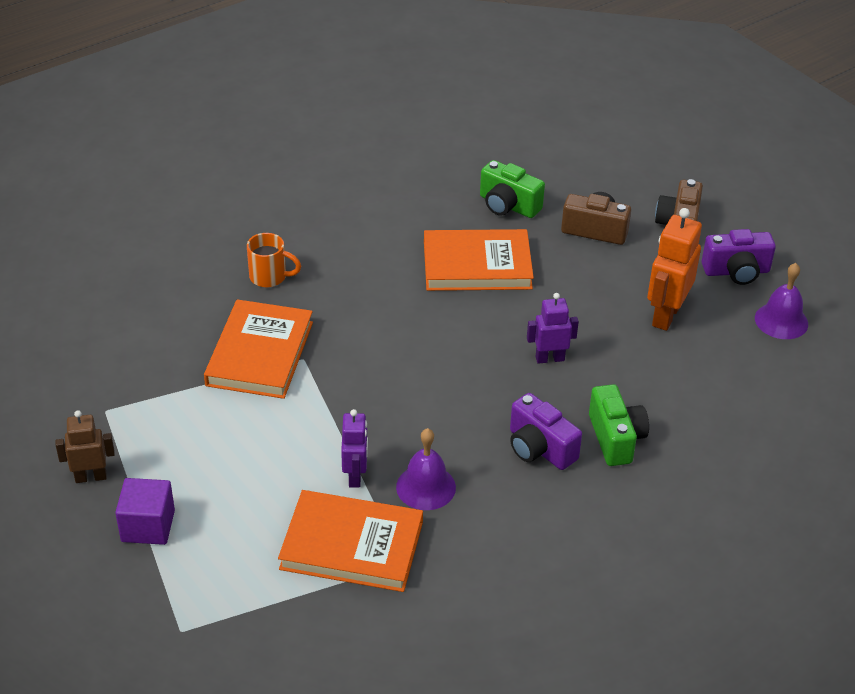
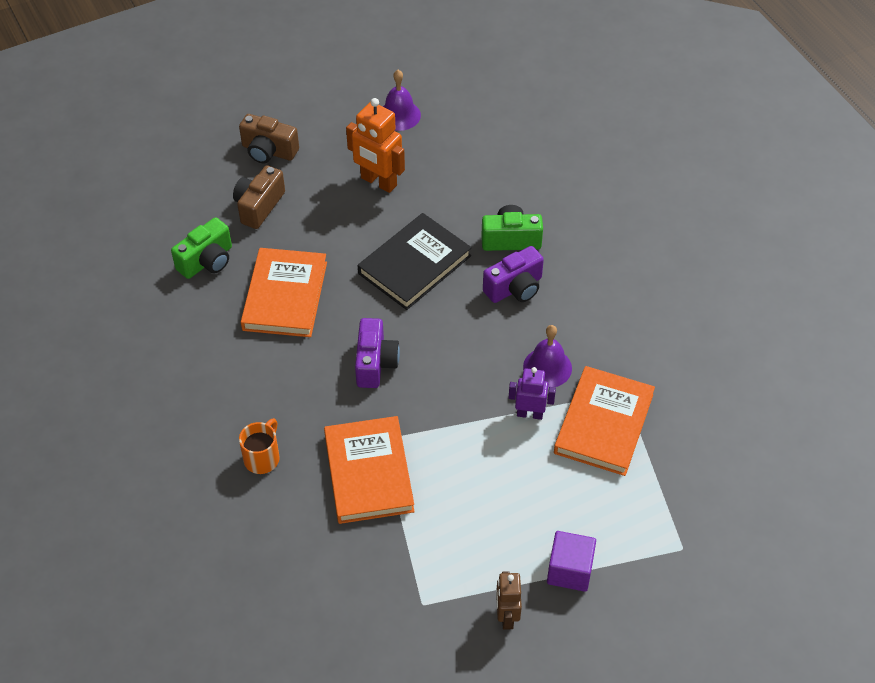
camera: 80 degrees left, 10 degrees up
orange book [204,299,313,399] -> orange book turned 60 degrees clockwise [324,416,415,524]
purple robot [527,293,579,364] -> black book [358,213,472,310]
purple camera [702,229,776,285] -> purple camera moved to [355,318,400,388]

